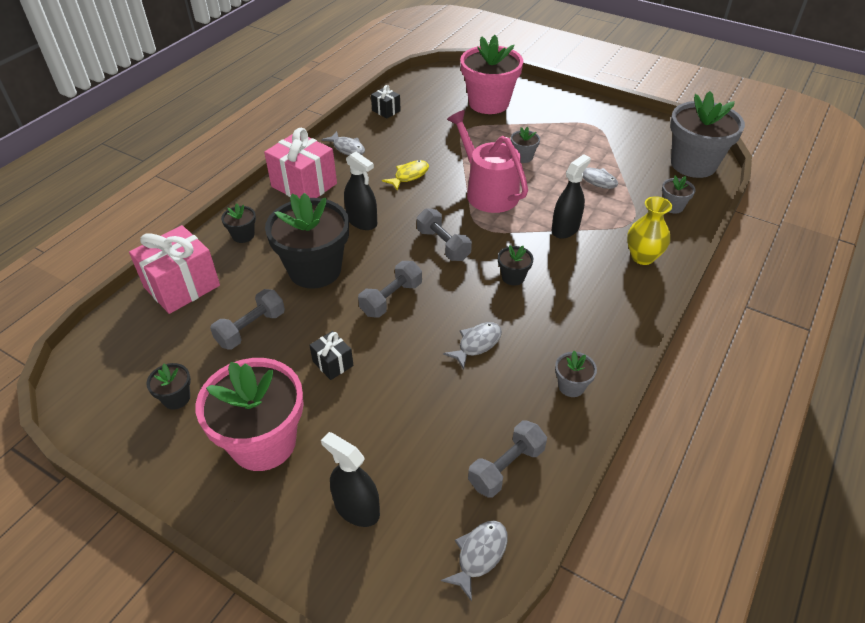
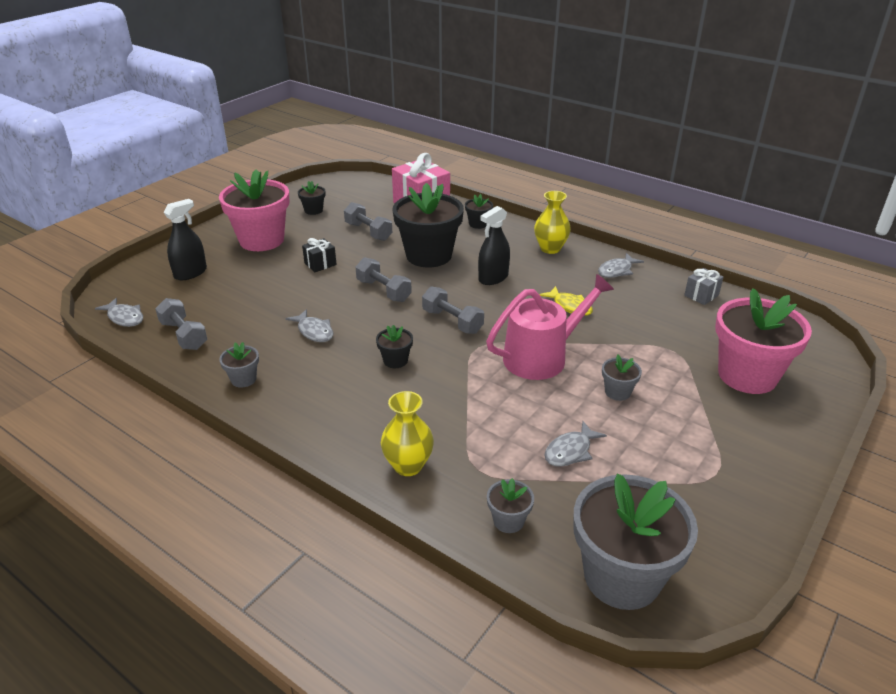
camera: 95 degrees right, 10 degrees down
pink gift [264,128,337,199] -> yellow vase [534,191,571,254]
black gift [371,85,401,118] -> grey gift [684,268,723,305]
grey dumbbell [417,208,472,261] -> grey dumbbell turned 75 degrees clockwise [422,286,484,334]
black spray bottle [552,154,591,239] -> none

